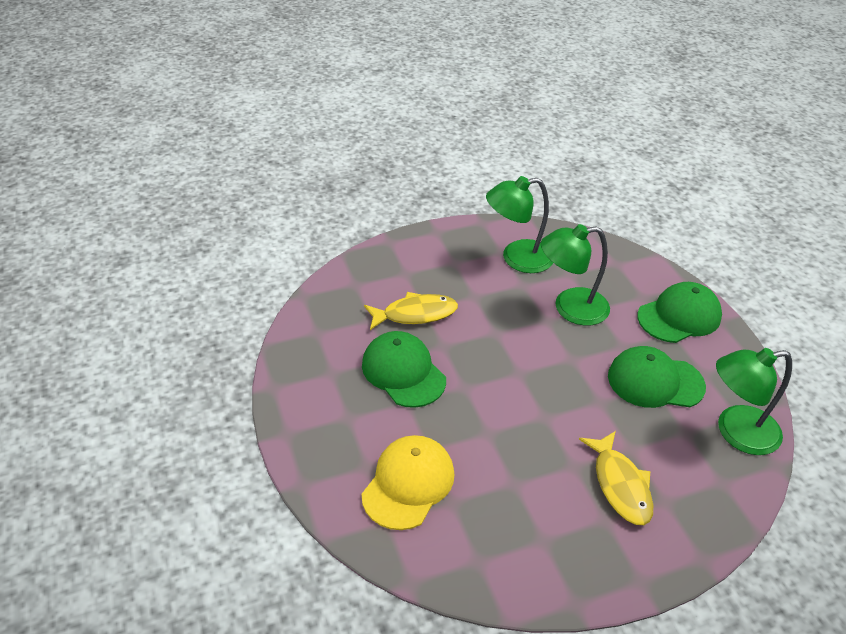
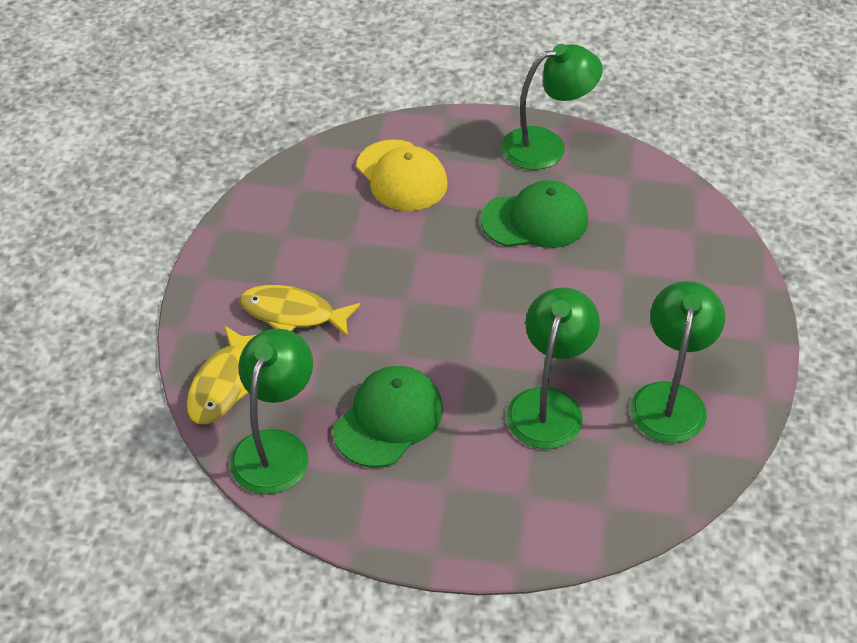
camera: 120 degrees right, 5 degrees up
yellow fish [364,292,458,330] -> yellow fish moved to [187,325,256,424]
green cap [637,282,722,343] -> none
none -> green lamp [501,44,603,170]

